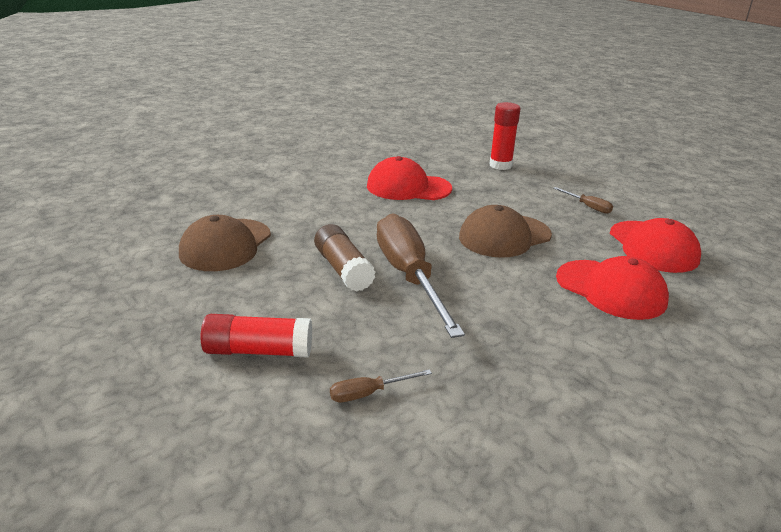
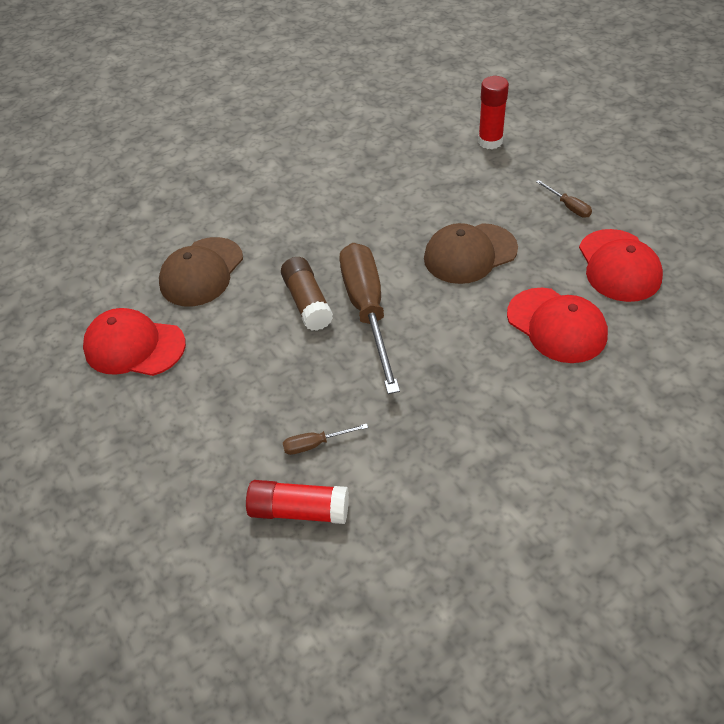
camera: 10 degrees right, 20 degrees up
red glue stick [200,314,312,358] -> red glue stick moved to [246,480,349,524]
red cap [367,156,452,200] -> red cap moved to [83,308,186,376]

